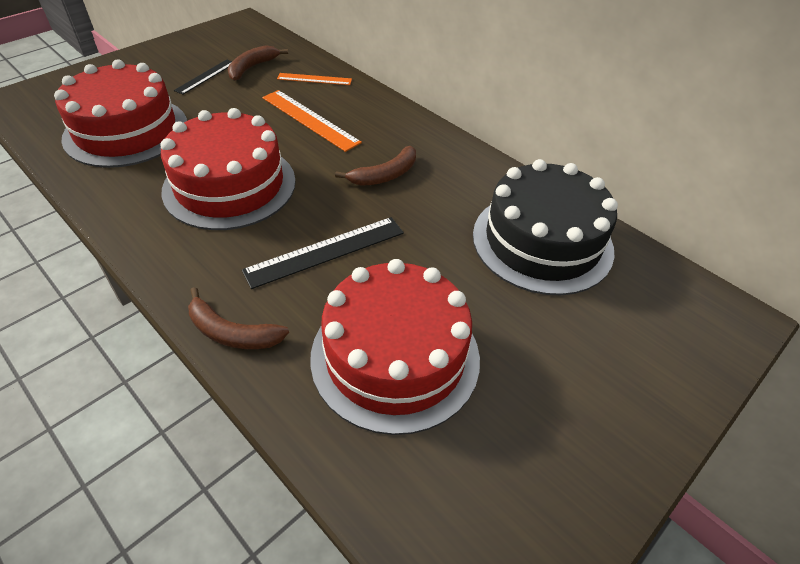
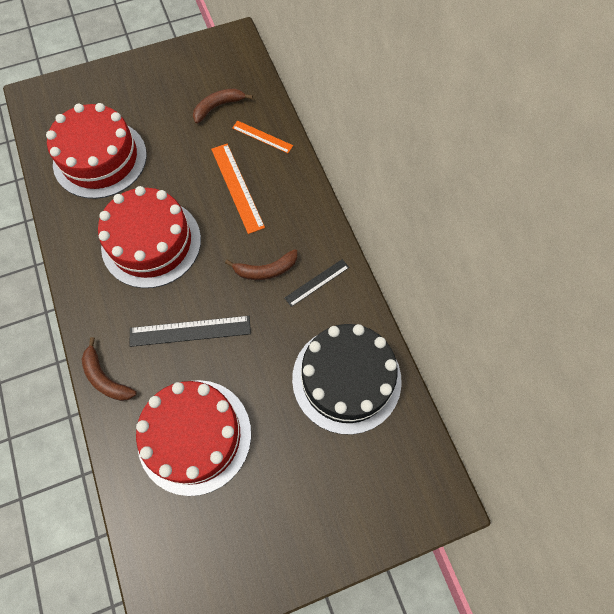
camera: 25 degrees right, 20 degrees up
black ruler [174,59,232,94] -> black ruler moved to [285,259,349,307]

